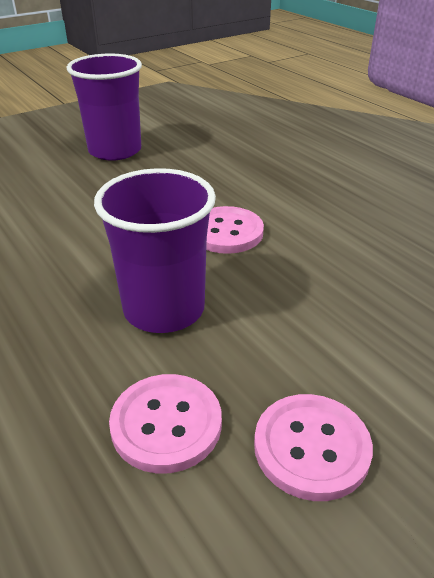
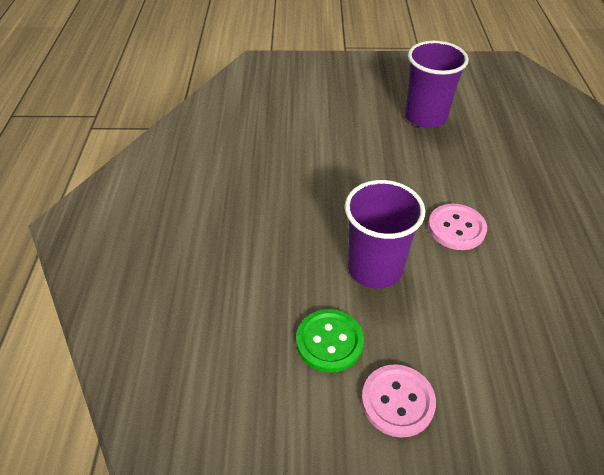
camera: 35 degrees right, 10 degrees up
pink button [109,374,222,474] -> green button [296,309,364,372]

